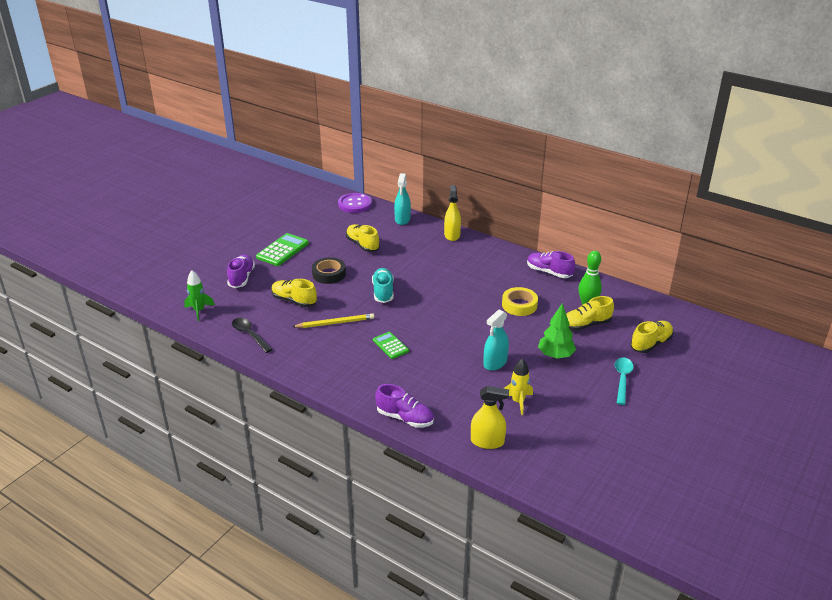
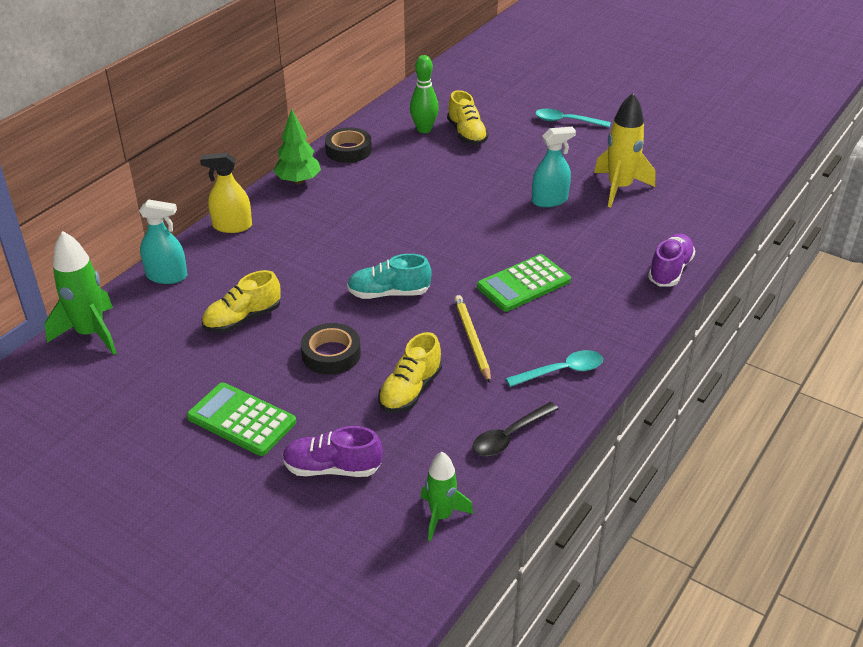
camera: 90 degrees left, 5 degrees up
purple button [338,193,372,213] -> green rocket [45,231,117,355]
green calculator [373,332,409,359] -> green calculator [477,254,571,312], size x1.60
yellow spray bottle [471,386,509,449] -> none
turquoise spray bottle [484,310,509,371] -> turquoise spray bottle turned 60 degrees counterclockwise [532,127,576,207]
yellow tape [502,287,538,316] -> none
yellow rocket [503,358,533,415] -> yellow rocket [594,93,655,207], size x1.58
purple shoe [527,251,575,278] -> black tape [325,127,372,163]
green tree [538,303,576,359] -> green tree moved to [273,108,321,184]
yellow shoe [630,321,674,353] -> none
none -> turquoise spoon [506,350,603,387]

